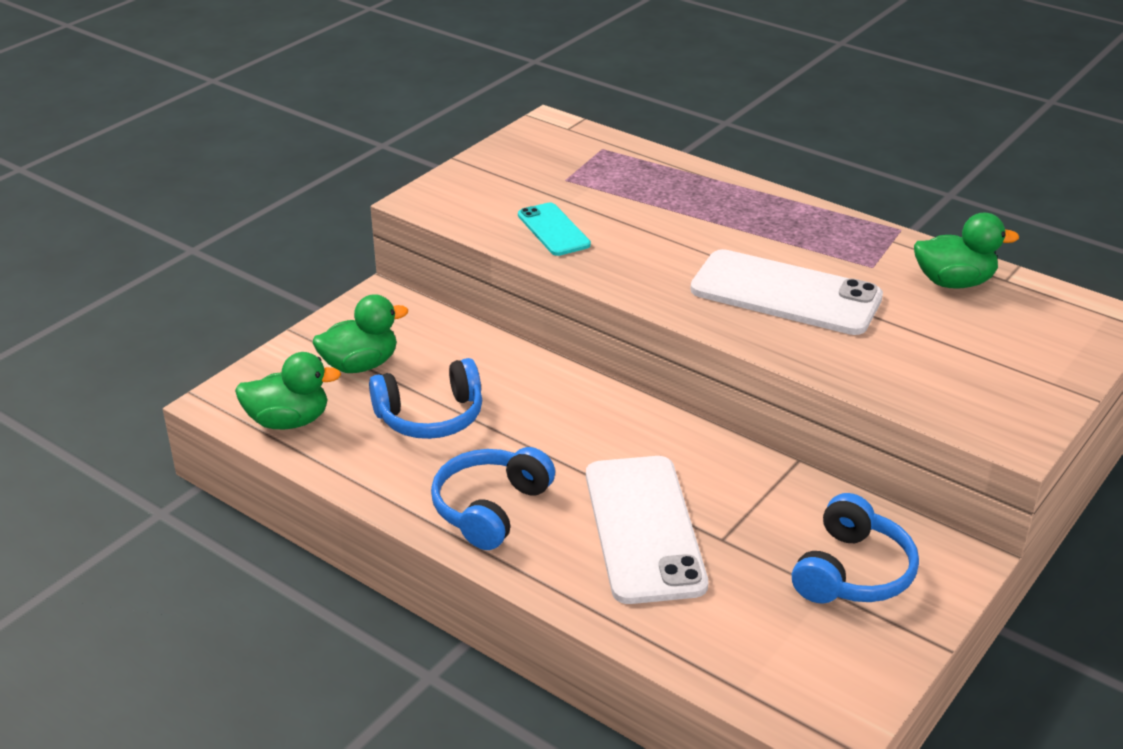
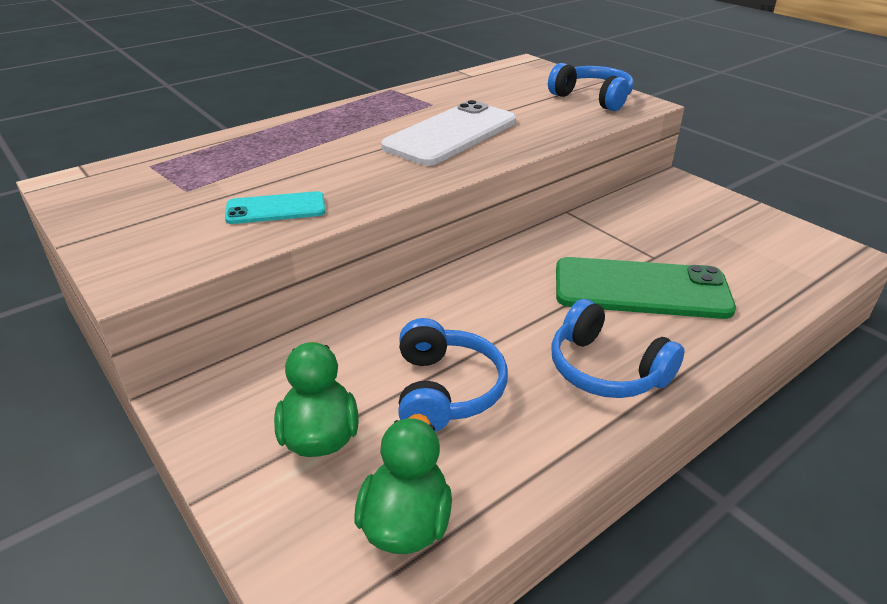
camera: 75 degrees left, 0 degrees up
white phone [586,456,708,604] -> green phone [556,257,736,319]
blue headphones [792,493,919,603] -> blue headphones moved to [548,63,634,111]
green duck [914,213,1019,289] -> none

